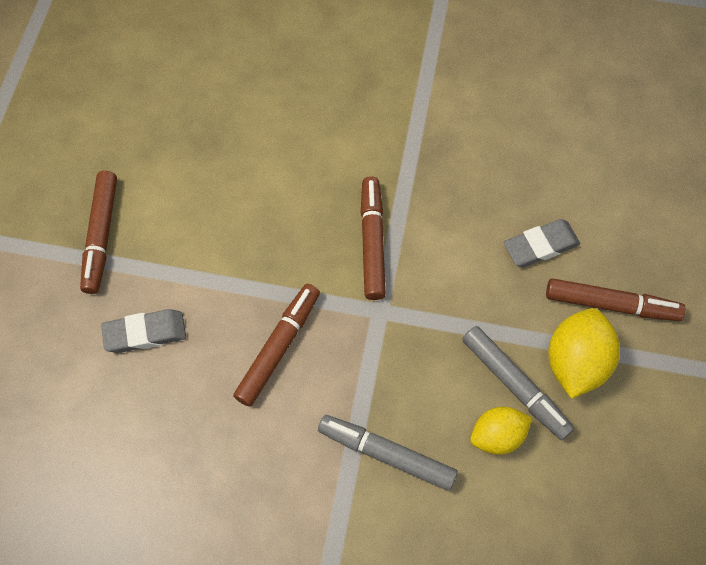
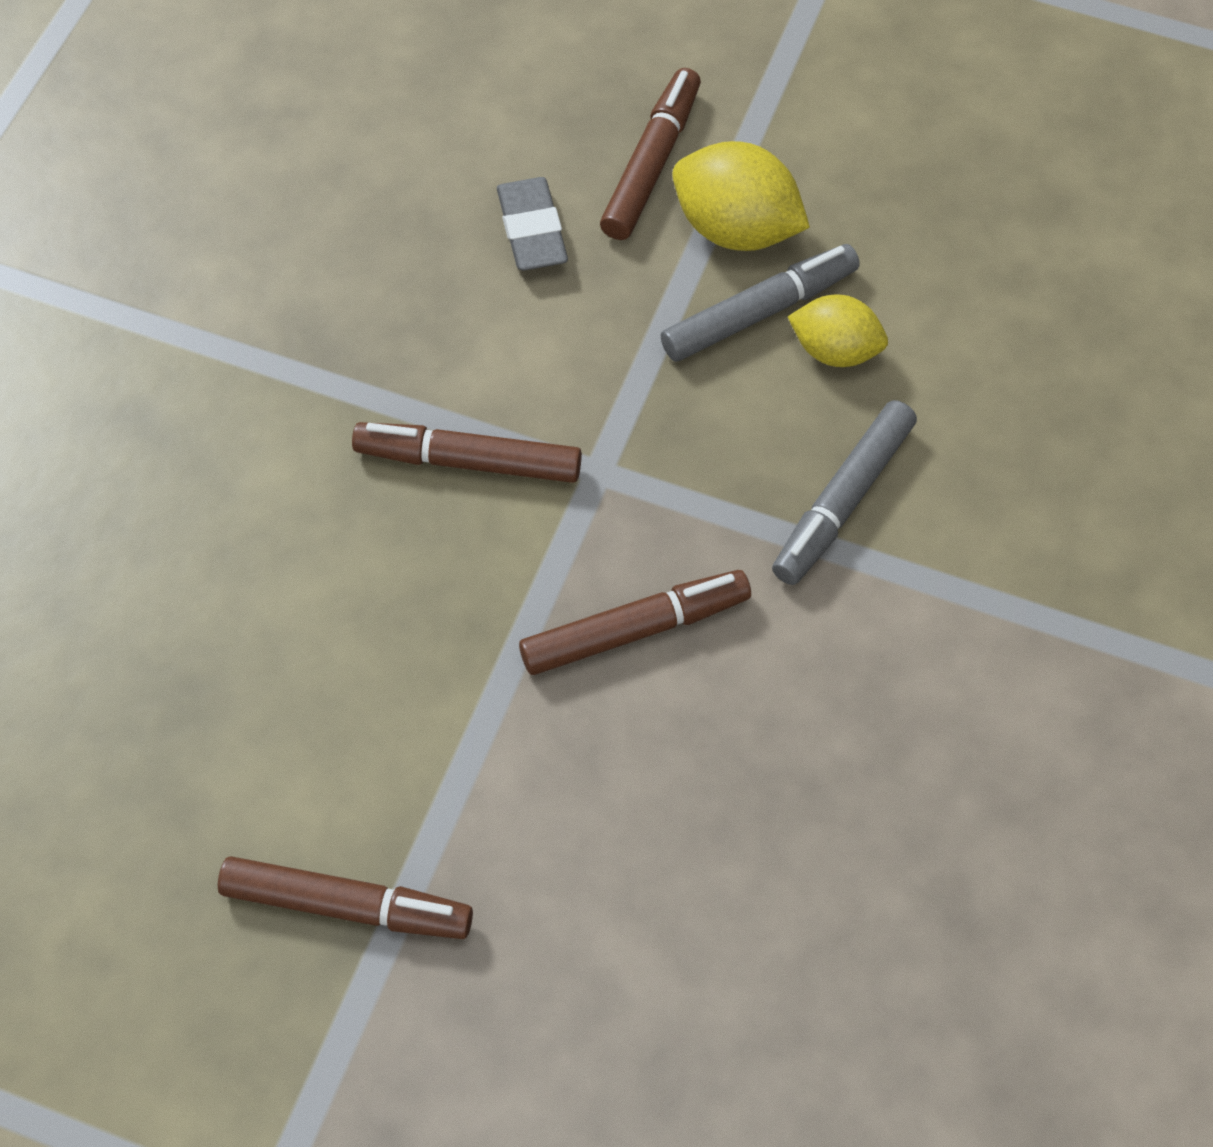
camera: 80 degrees left, 5 degrees down
grey eraser [101,309,186,353] -> none
brown marker [233,284,320,407] -> brown marker turned 120 degrees clockwise [519,570,751,675]
yellow lemon [470,407,532,455] -> yellow lemon turned 60 degrees counterclockwise [788,294,888,367]

